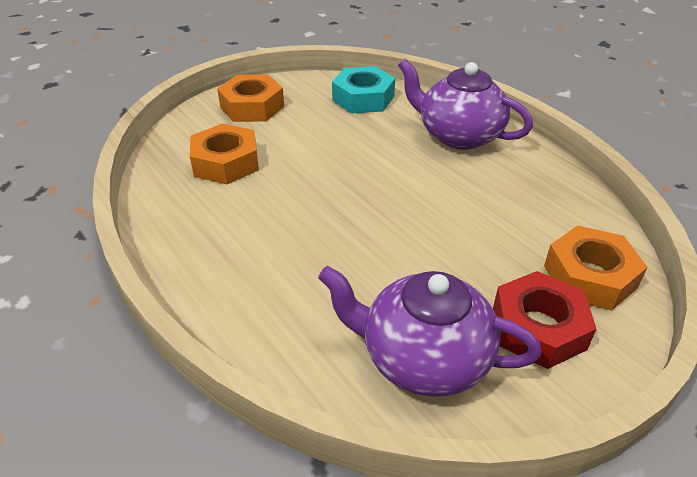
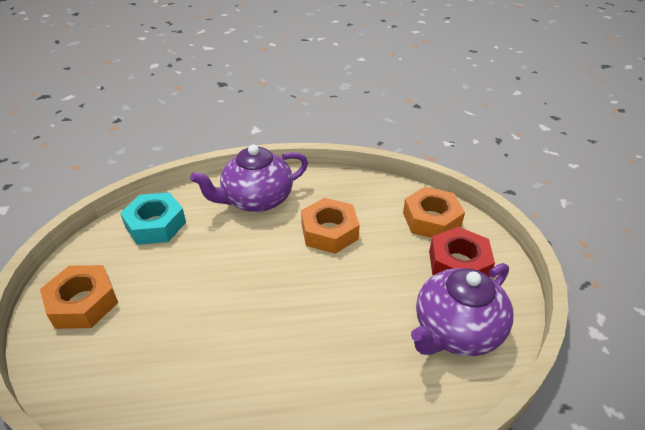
camera: 60 degrees left, 0 degrees up
orange nut [190,123,259,184] -> orange nut moved to [301,198,360,254]

